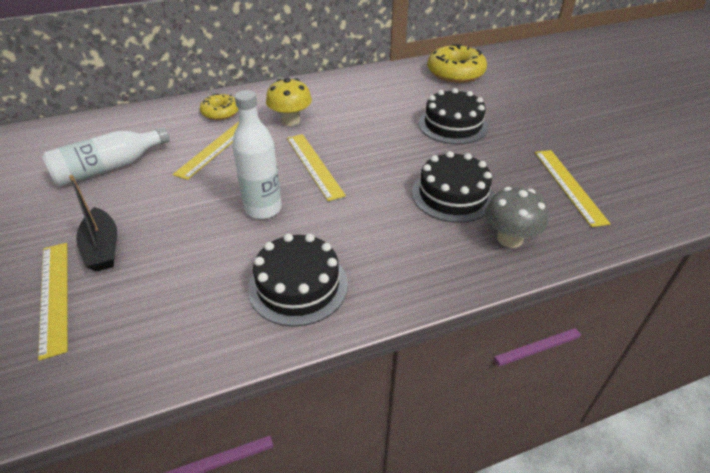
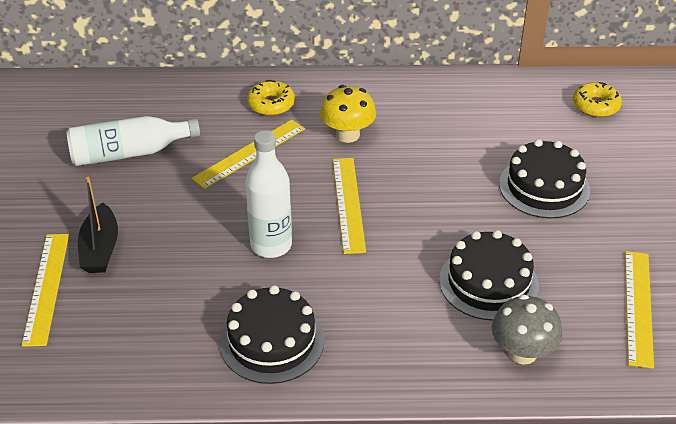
camera: 20 degrees right, 0 degrees up
yellow donut [428,44,487,83] -> yellow donut [573,82,622,117], size x0.59

